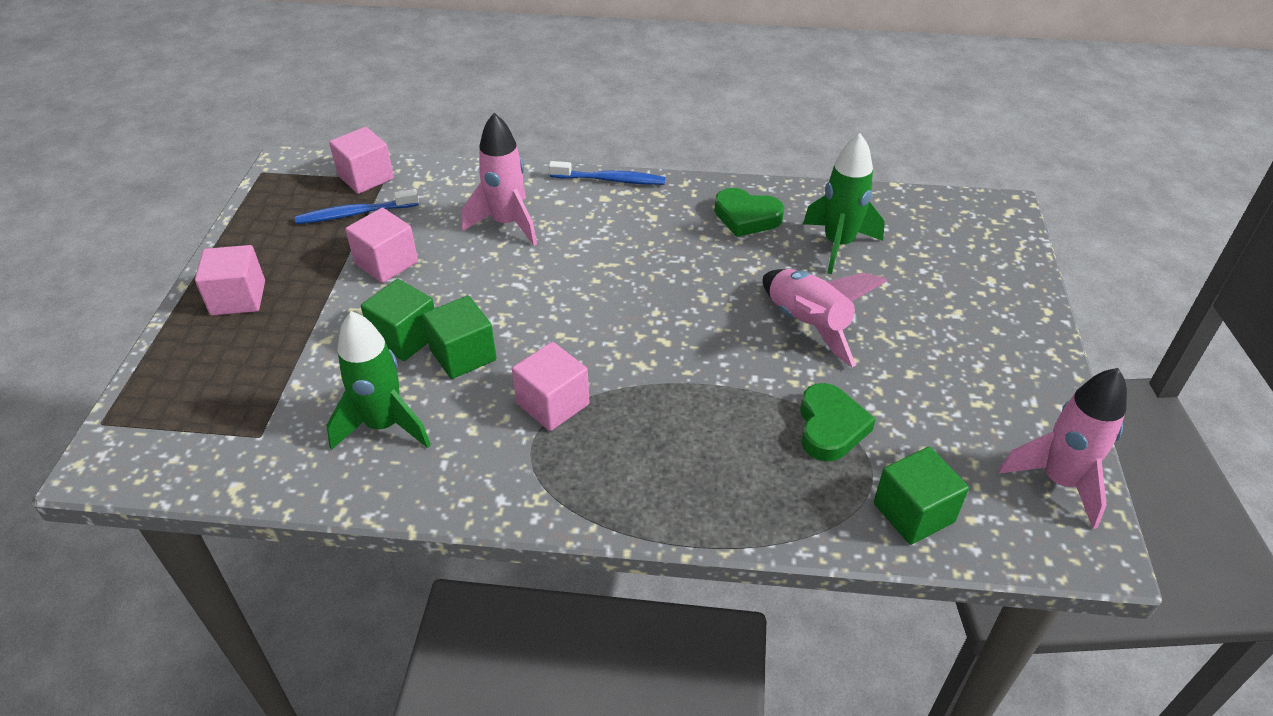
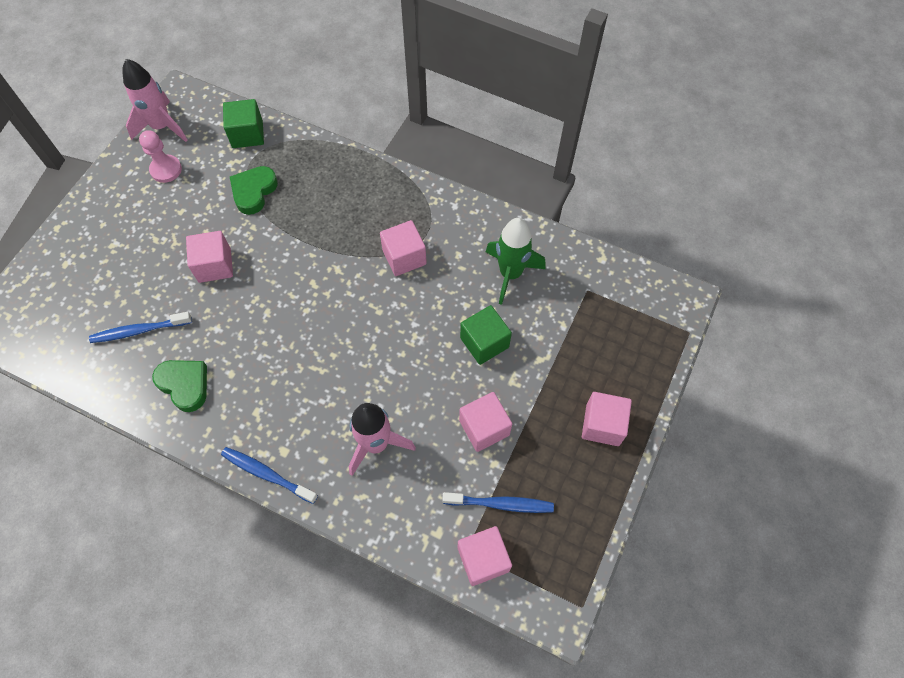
camera: 160 degrees left, 20 degrees up
green cube [423,296,496,379] -> none
pink rocket [763,269,887,367] -> pink cube [186,231,233,283]
green rocket [803,133,885,274] -> blue toothbrush [89,312,192,343]
none -> pink pawn [139,130,182,183]

